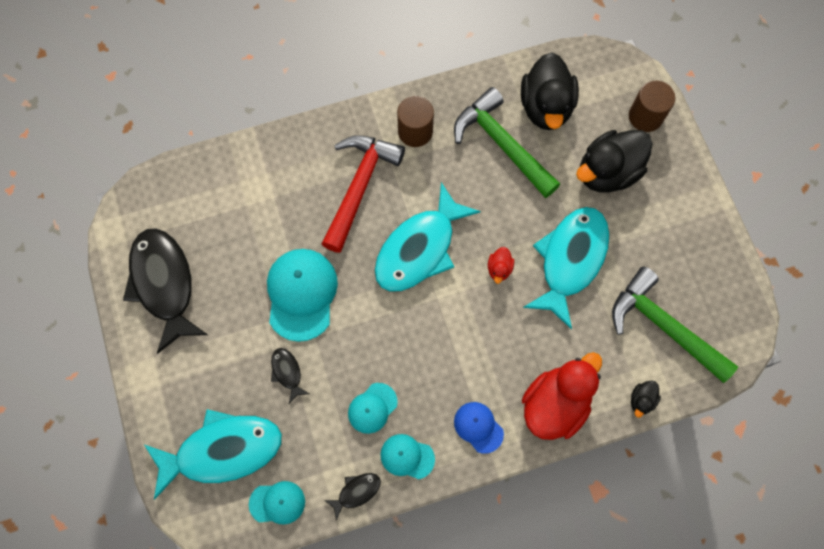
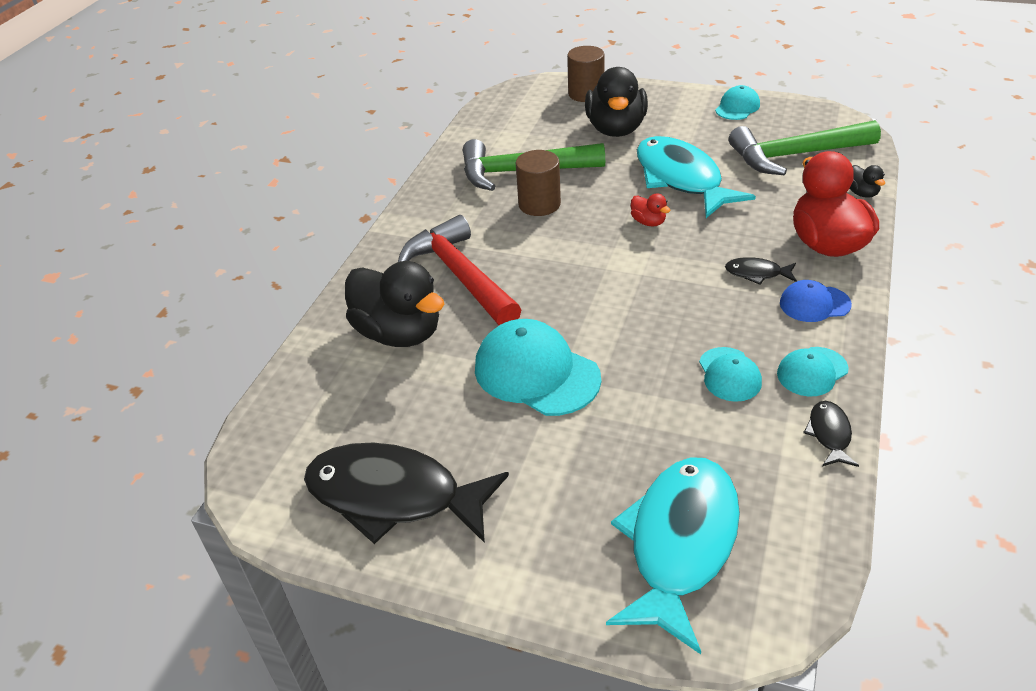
camera: 50 degrees left, 30 degrees down
turquoise cap [249,481,305,525] -> turquoise cap moved to [715,85,760,120]
black fish [271,348,309,404] -> black fish moved to [725,257,797,285]
turquoise fish [375,182,481,292] -> none
brown cylinder [397,96,434,147] -> brown cylinder moved to [516,150,561,216]
black duck [521,52,579,130] -> black duck moved to [345,261,444,347]

